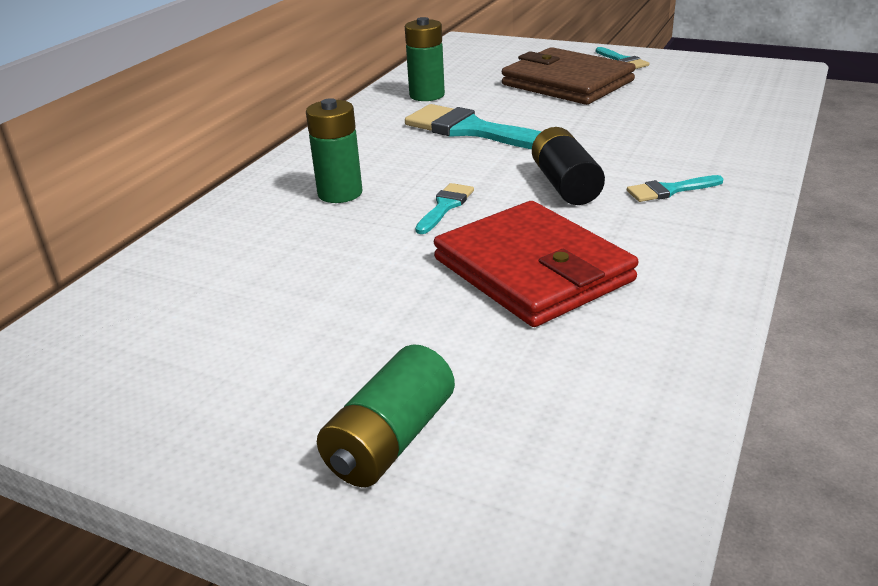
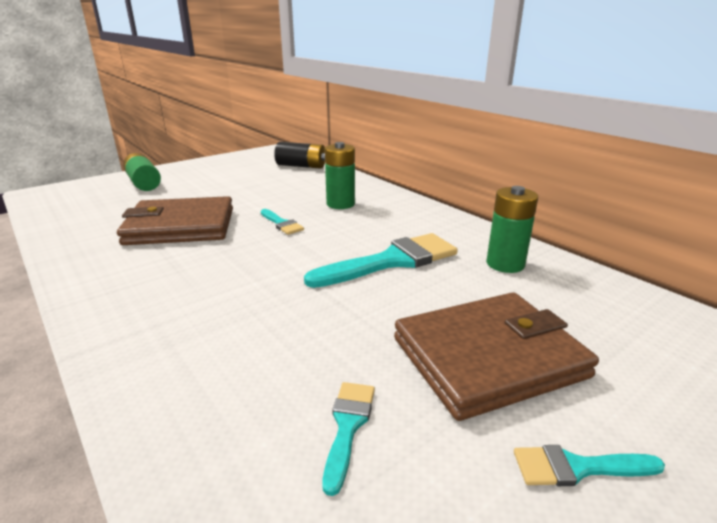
camera: 115 degrees right, 5 degrees down
red wallet [434,201,638,327] -> brown wallet [117,196,233,245]
black battery [532,127,605,205] -> black battery moved to [274,142,325,169]
turquoise brush [627,175,724,202] -> turquoise brush moved to [323,382,375,496]

